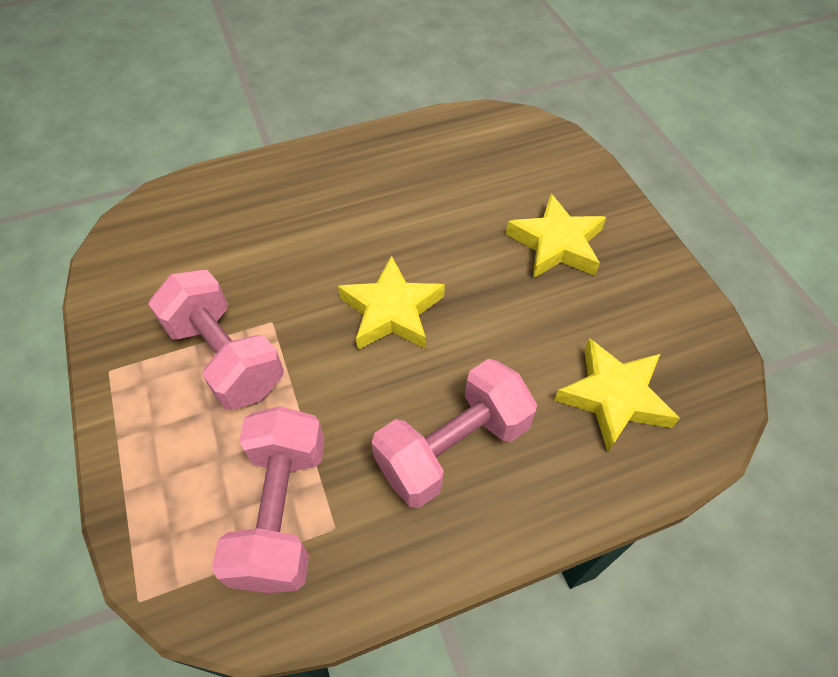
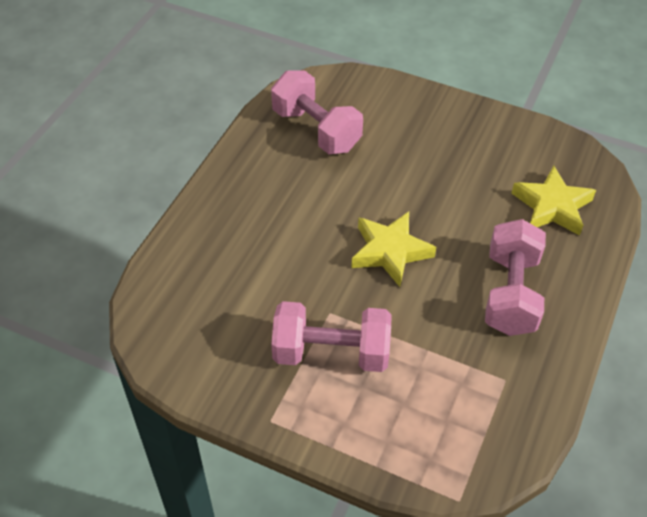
camera: 45 degrees left, 5 degrees down
pink dumbbell [212,406,325,593] -> pink dumbbell moved to [271,70,363,154]
yellow star [506,194,606,278] -> none

